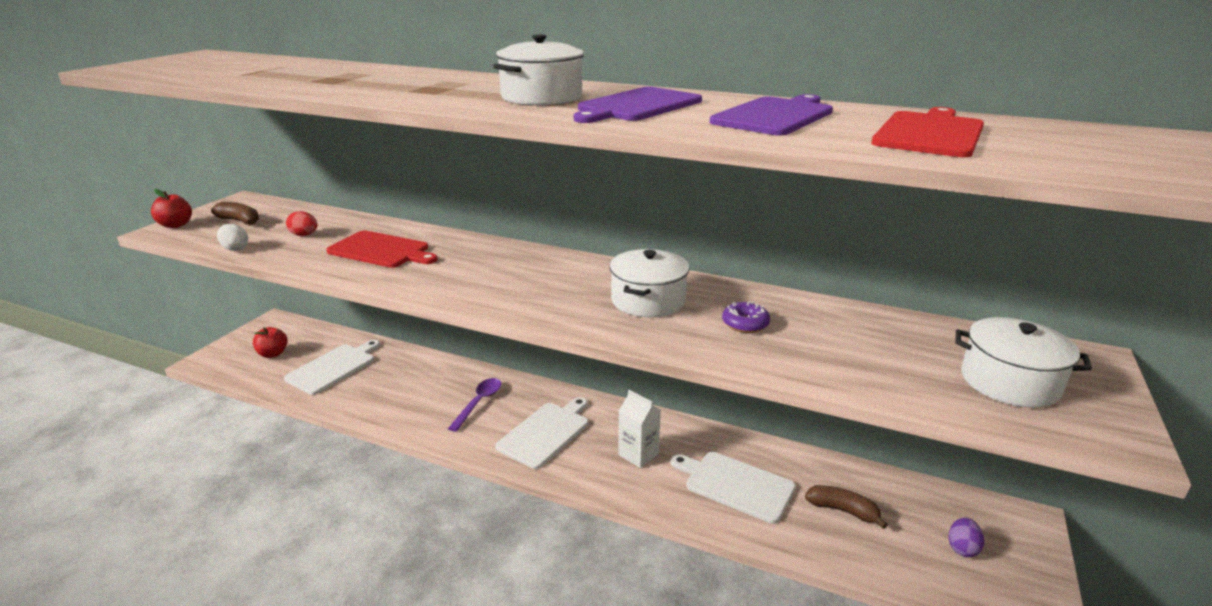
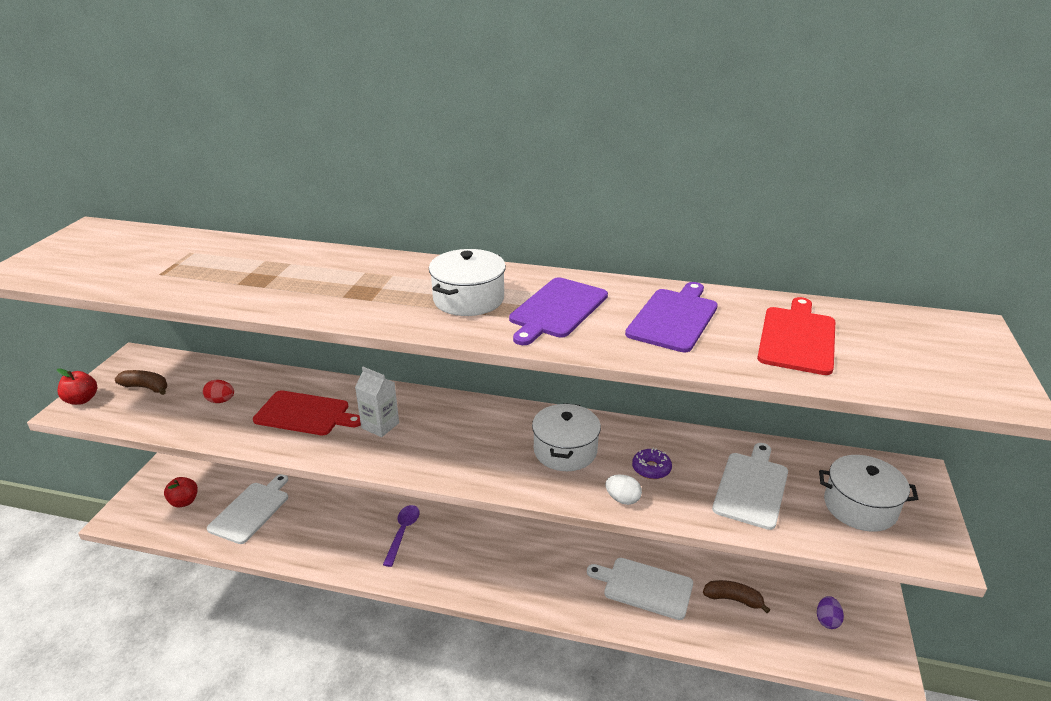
camera: 10 degrees left, 5 degrees up
white egg [217,224,248,251] -> white egg moved to [605,475,642,505]
white cutting board [495,397,588,469] -> white cutting board moved to [712,443,788,530]
white carton [618,390,661,468] -> white carton moved to [355,367,399,437]

